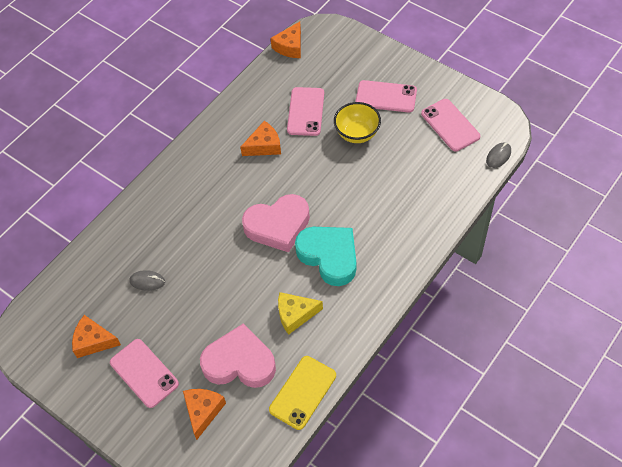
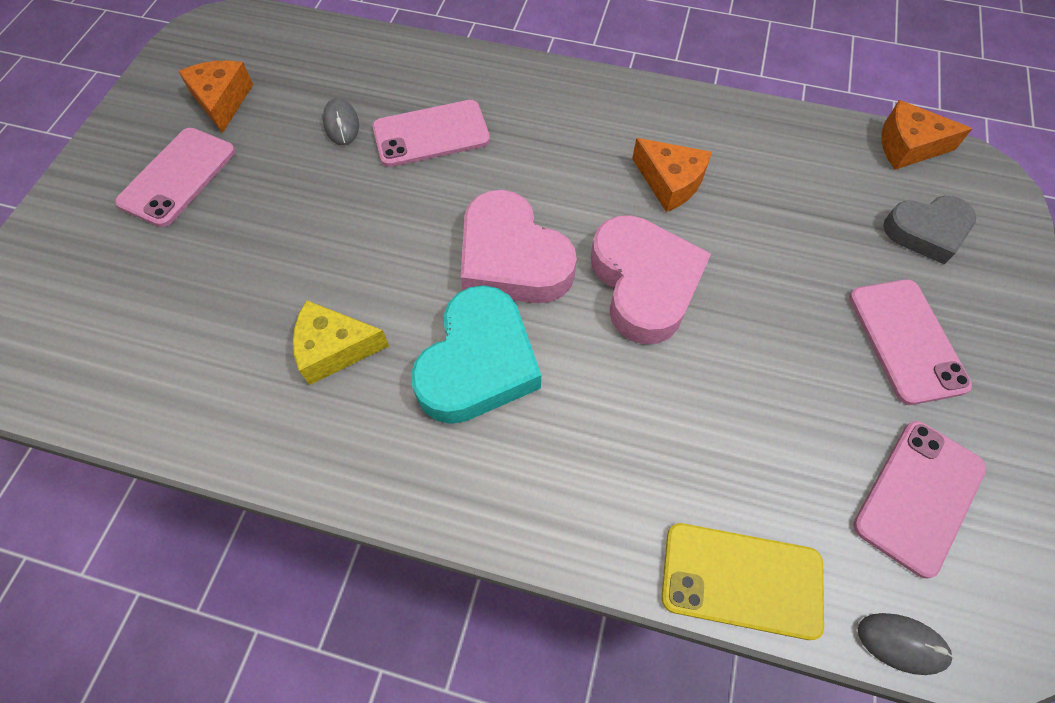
camera: 65 degrees right, 5 degrees up
orange cheese [183,389,226,440] -> none
pink heart [200,323,276,388] -> pink heart moved to [591,215,711,344]
yellow phone [269,356,336,430] -> yellow phone moved to [661,523,824,640]
yellow cheese [278,292,323,335] -> yellow cheese turned 60 degrees counterclockwise [293,300,389,385]
pink phone [287,87,324,136] -> pink phone moved to [372,100,490,167]
yellow bowl [334,102,381,143] -> none
none -> grey heart [883,196,977,265]

